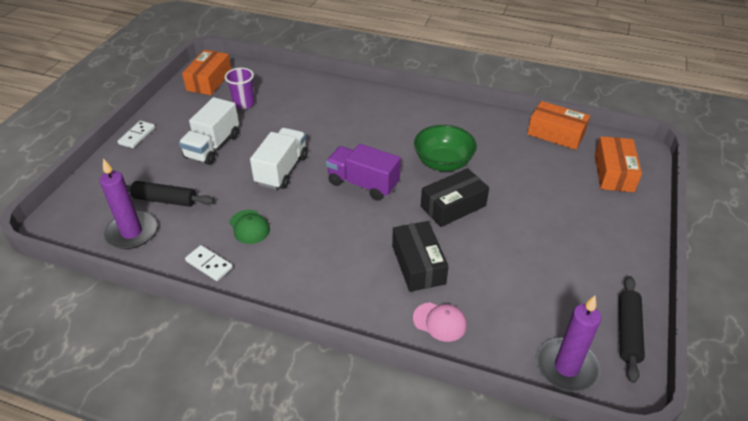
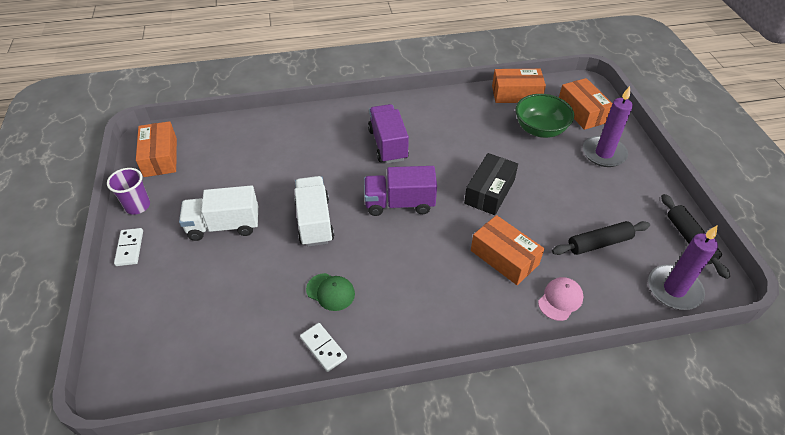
camera: 30 degrees left, 5 degrees up
purple candle [100,159,157,249] -> purple candle moved to [583,86,633,167]
black rolling pin [126,181,214,207] -> black rolling pin moved to [552,221,650,255]
white truck [179,97,239,165] -> white truck turned 90 degrees clockwise [179,186,258,241]
white domino [185,245,233,281] -> white domino turned 45 degrees clockwise [300,323,347,372]
purple cup [225,68,255,109] -> purple cup moved to [107,168,150,215]
black box [392,221,449,292] -> orange box [471,215,544,285]
pink cap [413,302,467,342] -> pink cap turned 45 degrees counterclockwise [538,277,583,321]
green bowl [414,125,477,171] -> green bowl moved to [515,94,574,138]
none -> purple truck [368,104,409,164]

